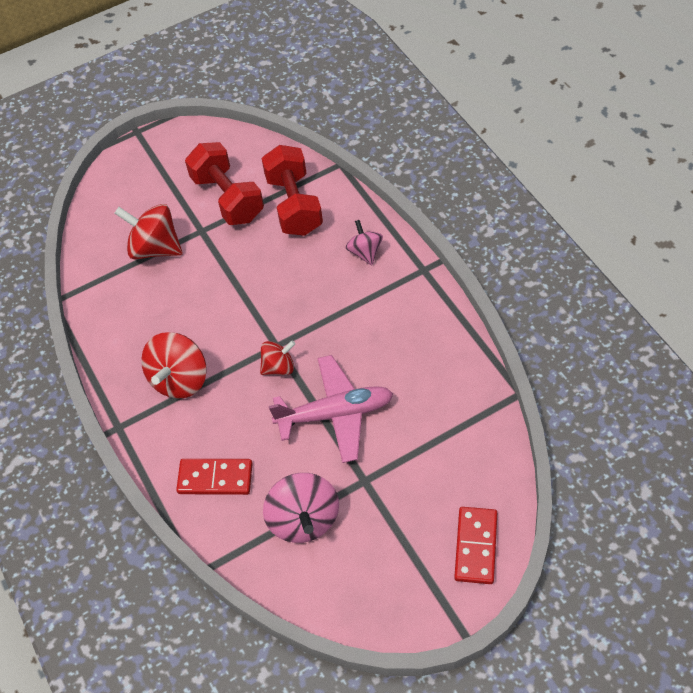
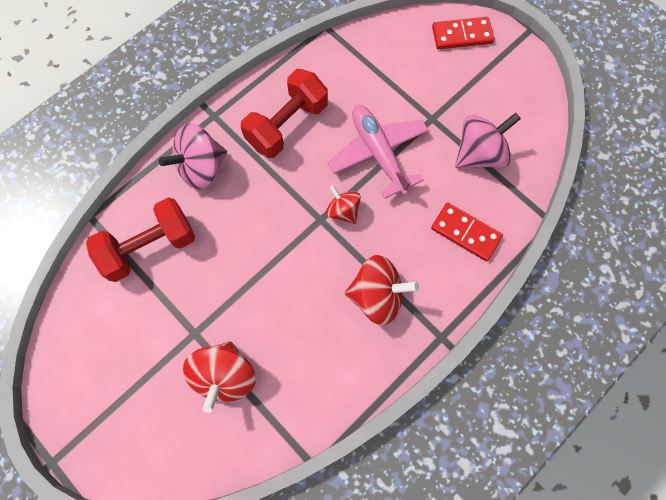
camera: 110 degrees left, 15 degrees up
red domino [176,459,253,495] -> red domino turned 45 degrees counterclockwise [431,203,503,261]
red dumbbell [185,142,264,225] -> red dumbbell moved to [241,69,328,158]
pink spinning top [346,220,383,265] -> pink spinning top [159,123,227,189], size x1.67

